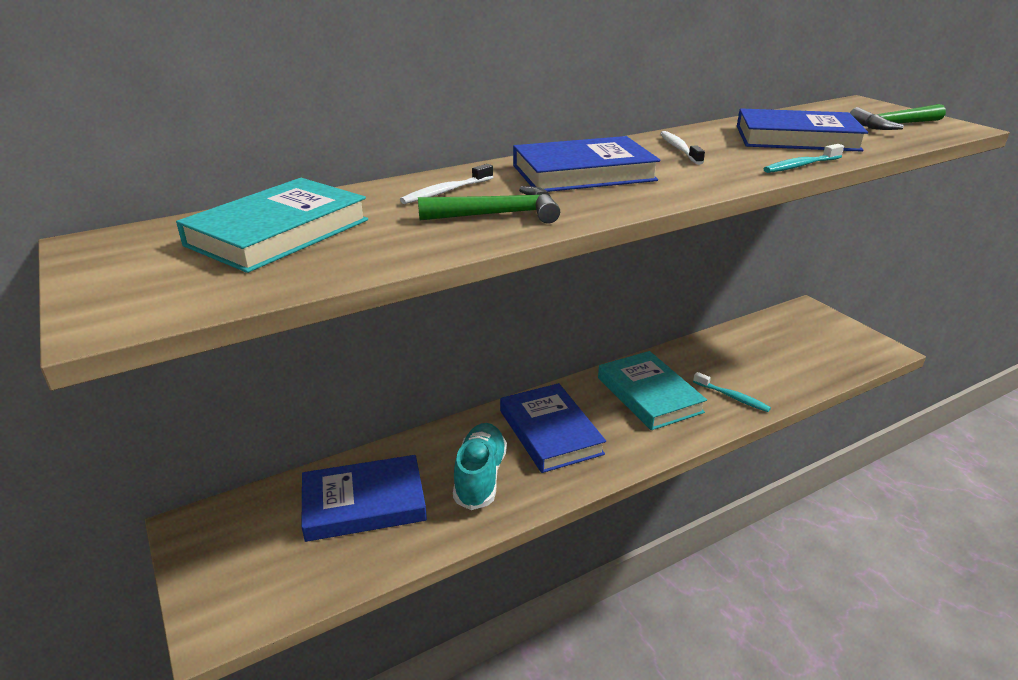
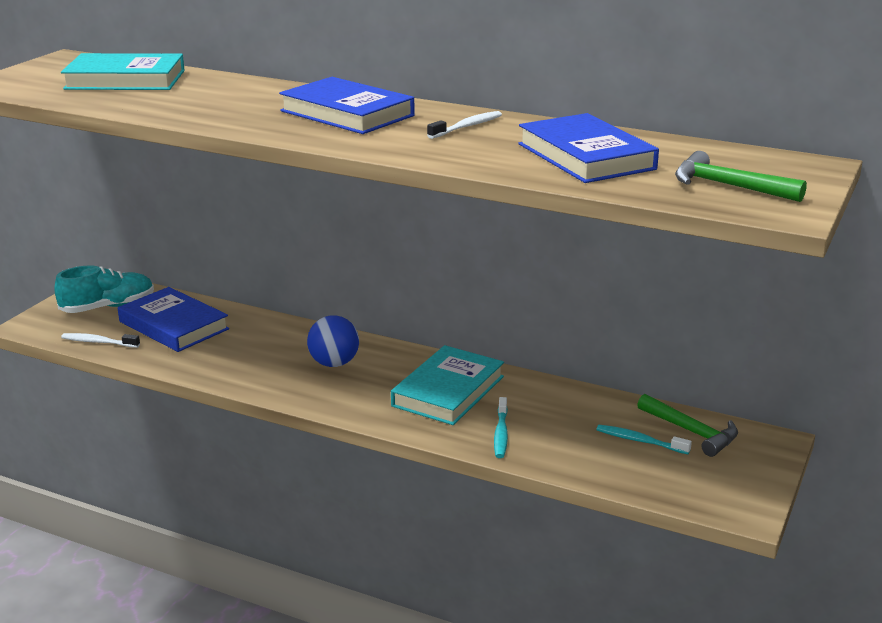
camera: 55 degrees right, 5 degrees down
white toothbrush [400,164,493,204] -> white toothbrush moved to [61,333,140,348]
green hammer [418,186,560,224] -> green hammer moved to [637,394,738,457]
turquoise shoe [453,423,507,510] -> turquoise shoe moved to [55,265,154,313]
blue book [500,383,606,473] -> blue ball [307,315,359,367]
turquoise toothbrush [763,144,844,173] -> turquoise toothbrush moved to [596,425,692,454]

